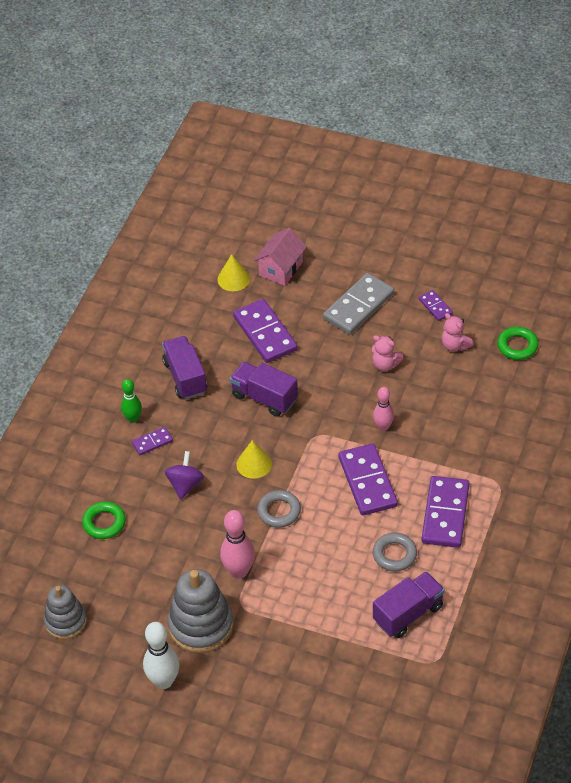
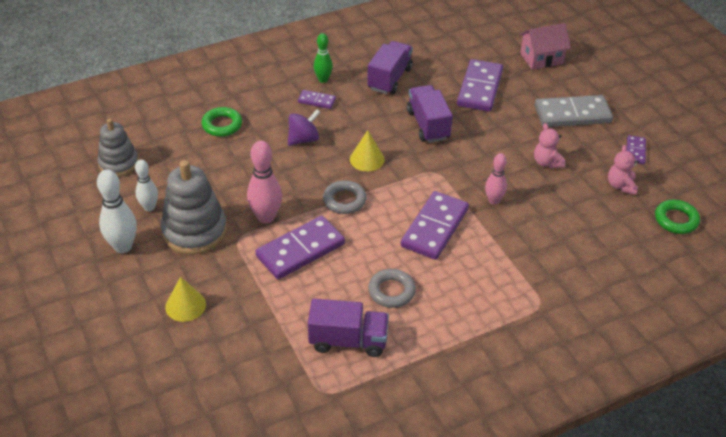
camera: 40 degrees right, 5 degrees down
yellow cone [217,254,250,291] -> yellow cone moved to [165,277,206,322]
purple domino [421,476,470,548] -> purple domino moved to [255,216,345,279]
none -> white bowling pin [135,160,158,211]

